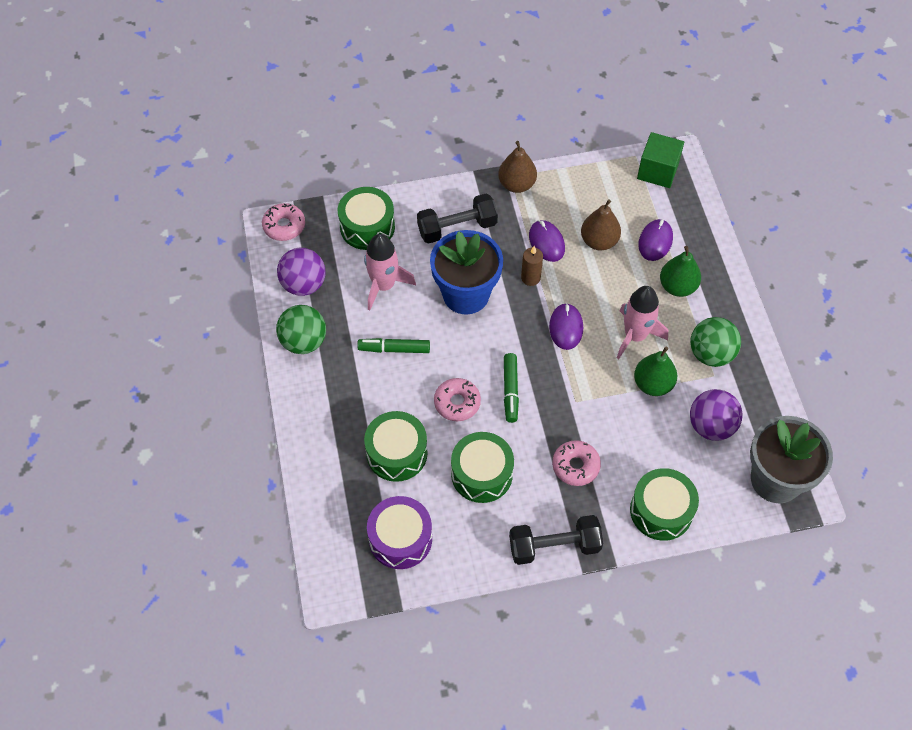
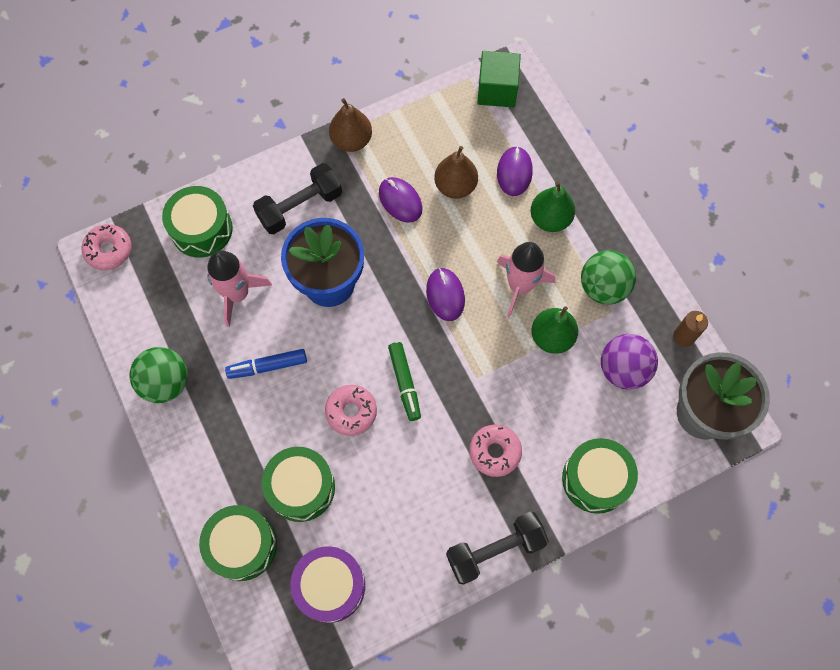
camera: 15 degrees left, 10 degrees up
purple ball [277,248,326,296] -> none
green marker [357,338,430,353] -> blue marker [225,349,307,379]
green drum [451,432,514,503] -> green drum moved to [199,505,277,581]
brown candle [521,246,543,286] -> brown candle moved to [673,311,708,347]

